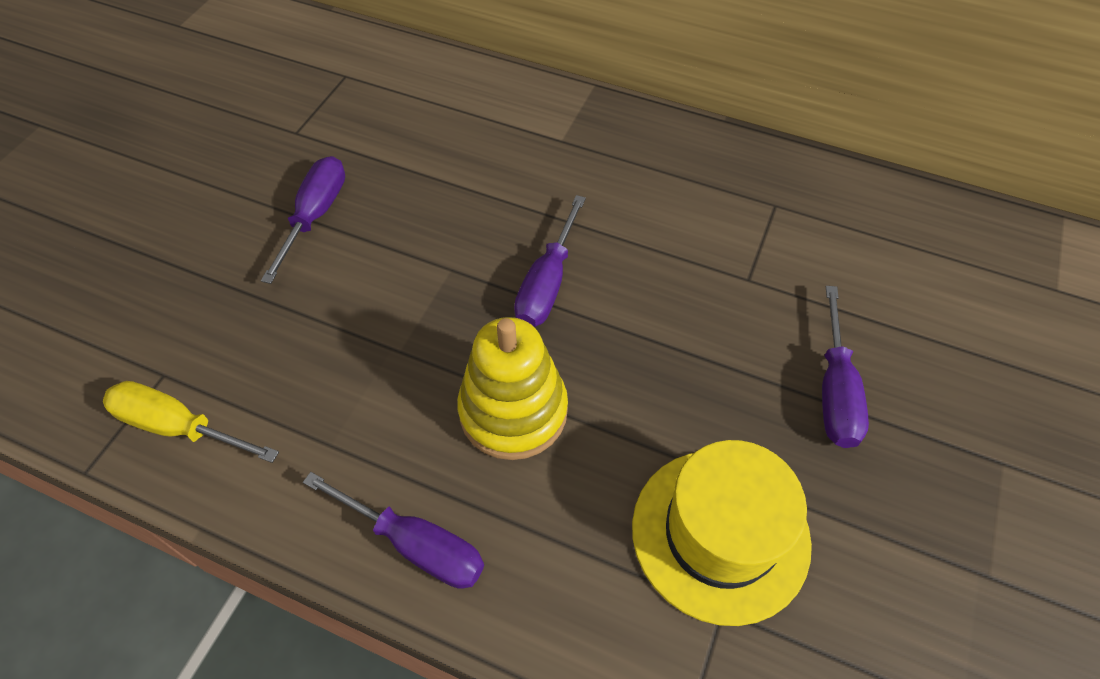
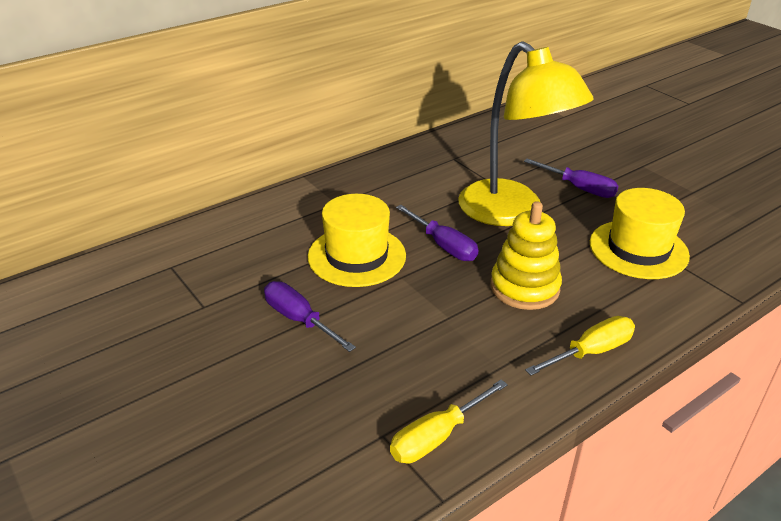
camera: 60 degrees left, 20 degrees down
purple screwdriver [303,472,484,589] -> yellow screwdriver [525,316,635,375]
none -> yellow hat [308,194,406,287]
none -> yellow lamp [458,41,594,226]

